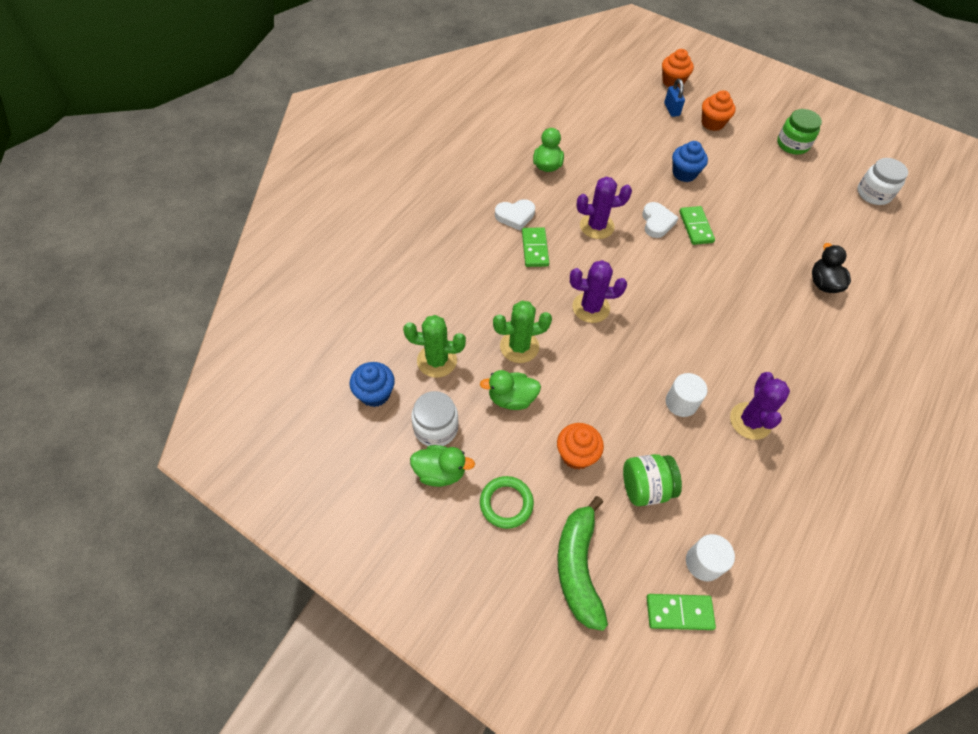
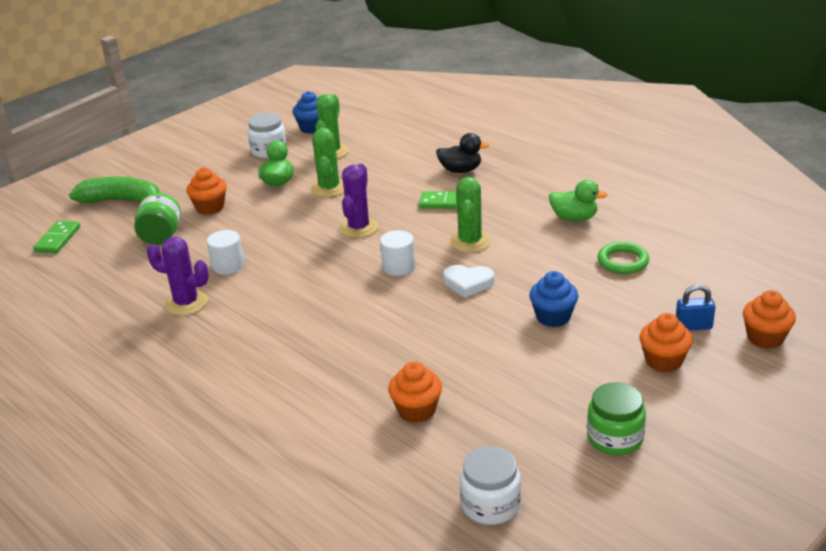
camera: 105 degrees right, 25 degrees down
green duck [410,445,475,487] -> none
green ring [480,476,534,529] -> green ring moved to [597,242,649,274]
white heart [495,199,535,231] -> none
purple cactus [576,177,632,239] -> green cactus [450,177,491,253]
green domino [679,206,715,245] -> none
white cylinder [686,534,735,582] -> white cylinder moved to [380,230,415,276]
black duck [812,243,851,293] -> black duck moved to [436,133,489,173]
none -> orange cupcake [388,362,442,423]

